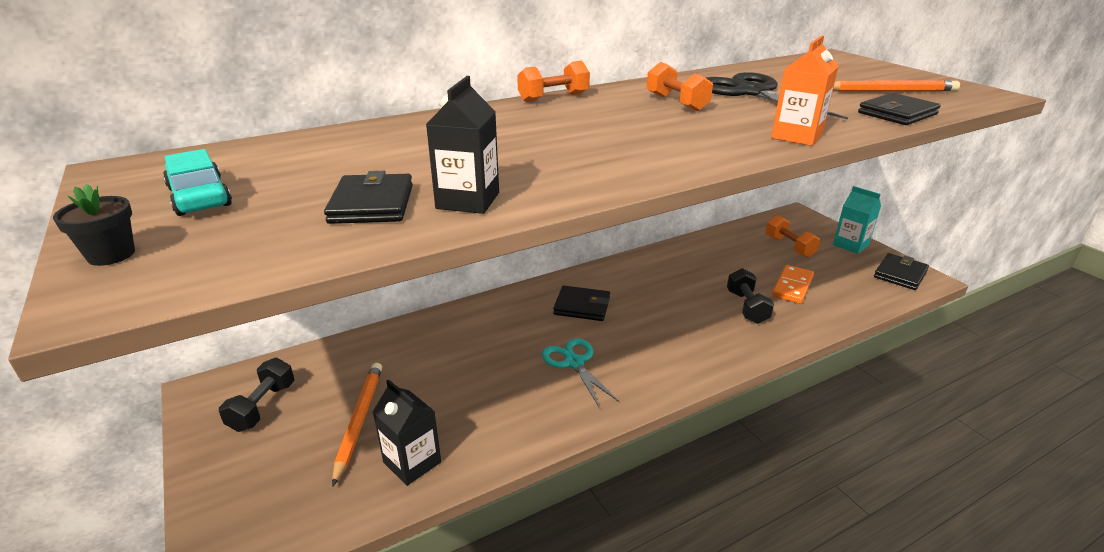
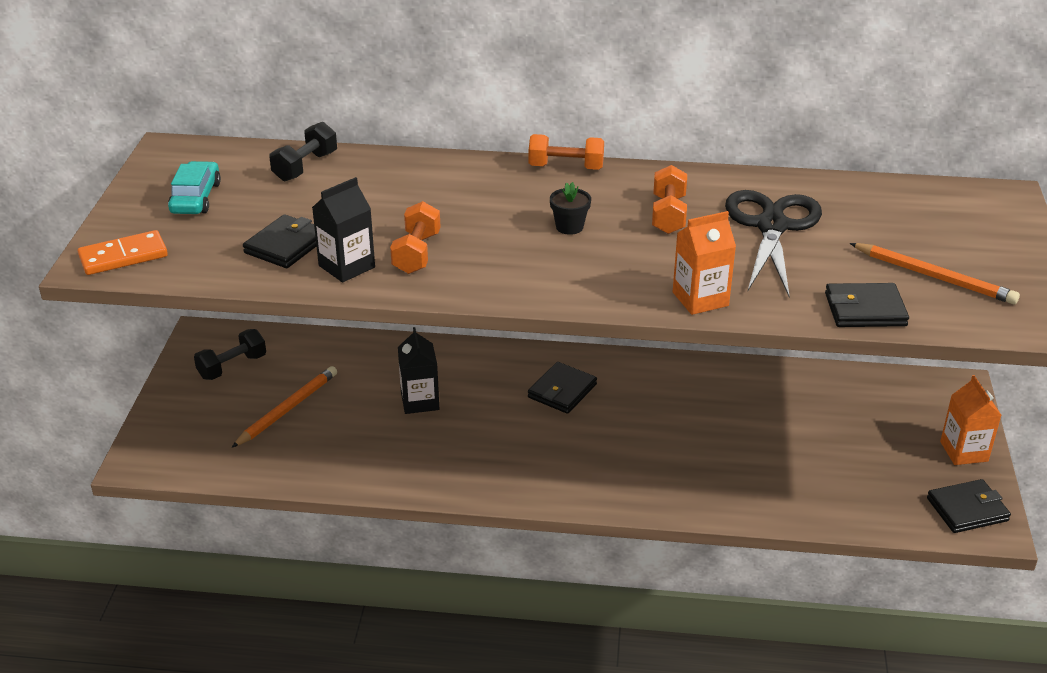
camera: 35 degrees right, 5 degrees up
black flower pot [53,184,135,266] -> black flower pot moved to [550,182,591,235]
black carton [373,379,441,486] -> black carton moved to [398,327,439,414]
turquoise scissors [542,339,620,407] -> none
black wallet [553,286,610,321] -> black wallet turned 75 degrees clockwise [528,362,597,414]
black dumbbell [727,268,774,324] -> black dumbbell moved to [269,122,337,181]
orange dumbbell [765,215,820,258] -> orange dumbbell moved to [390,201,440,274]
orange domino [772,265,814,304] -> orange domino moved to [78,230,168,275]
turquoise carton [833,186,881,254] -> orange carton [940,375,1001,465]

